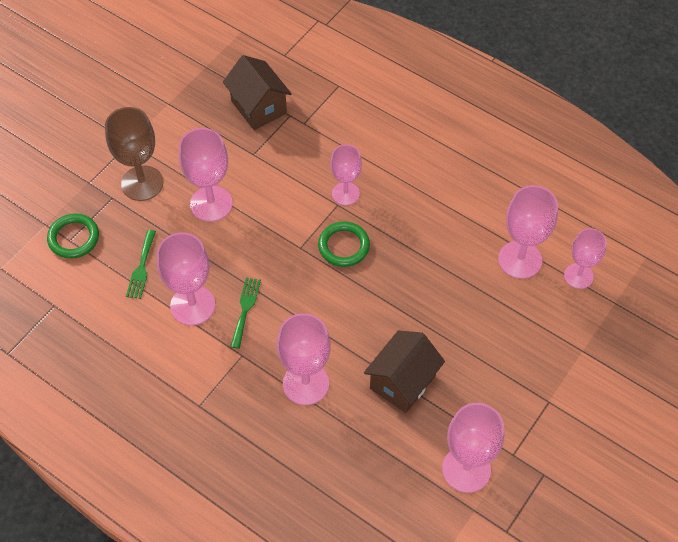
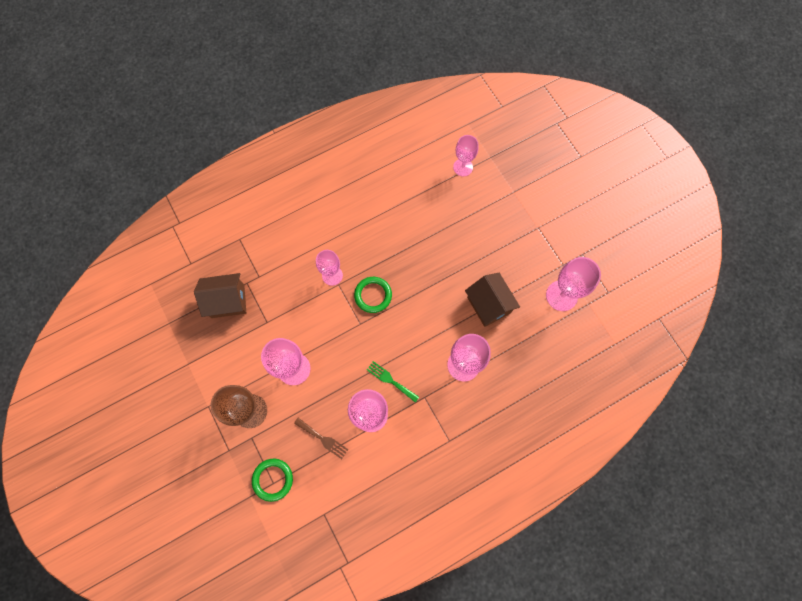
camera: 65 degrees left, 15 degrees up
green fork [126,230,156,299] -> brown fork [294,418,348,459]
pink goblet [498,185,558,279] -> none

